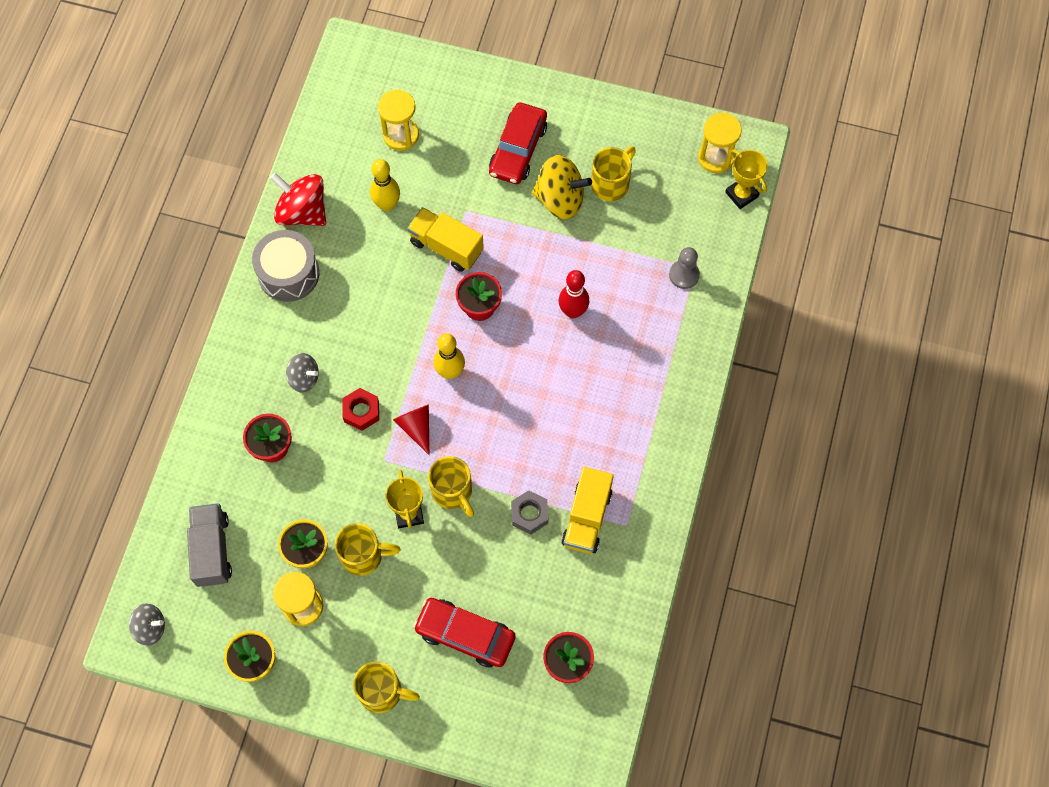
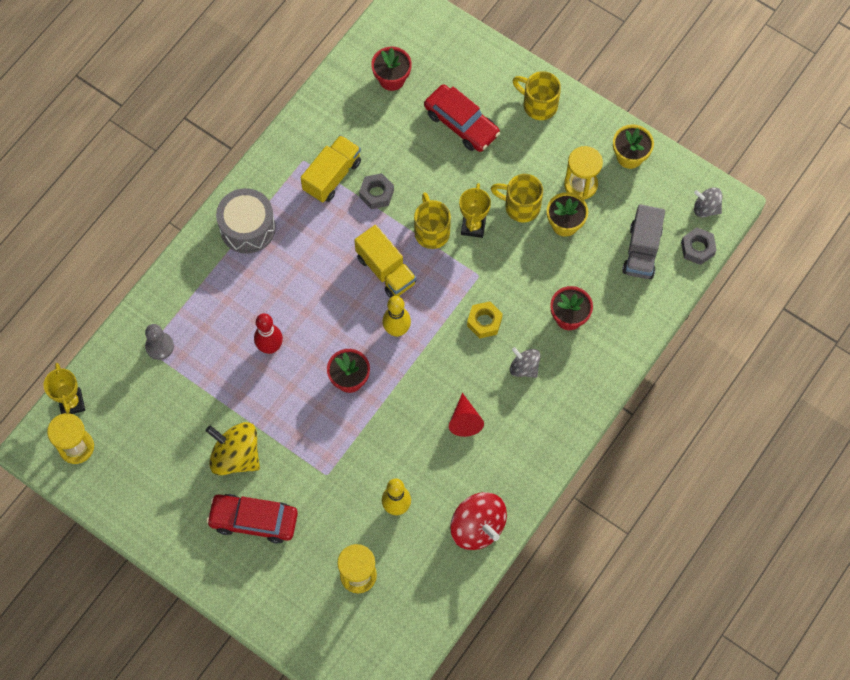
camera: 160 degrees left, 0 degrees up
grey drum [252,230,319,302] -> grey drum moved to [216,188,276,254]
red nut [342,388,379,431] -> yellow nut [467,301,503,339]
red cone [393,405,429,455] -> red cone moved to [449,393,484,437]
yellow truck [407,207,484,272] -> yellow truck moved to [354,225,416,298]
red car [489,102,547,184] -> red car turned 120 degrees counterclockwise [206,494,298,544]
yellow mug [591,146,636,201] -> none
none -> grey nut [681,227,717,265]

